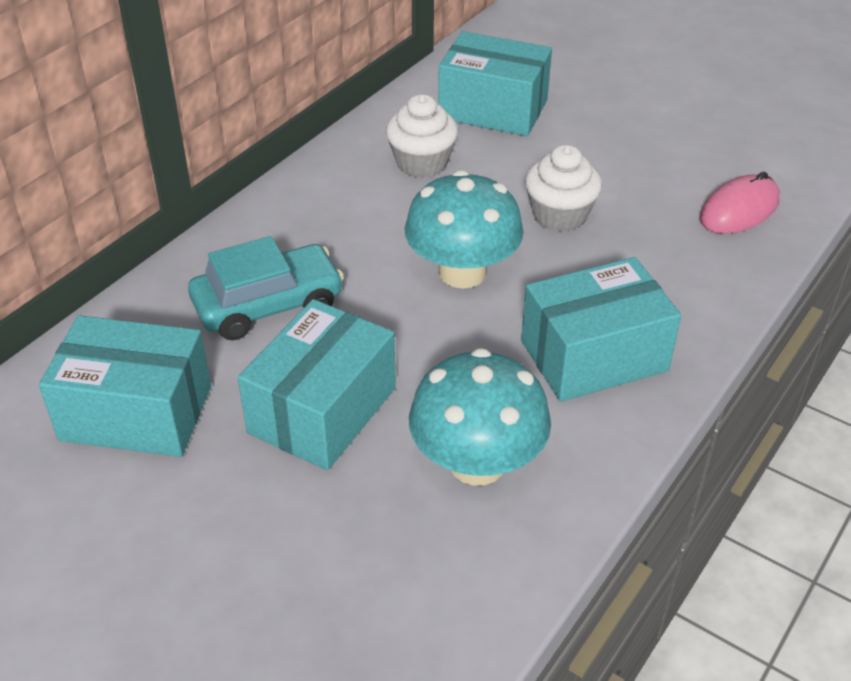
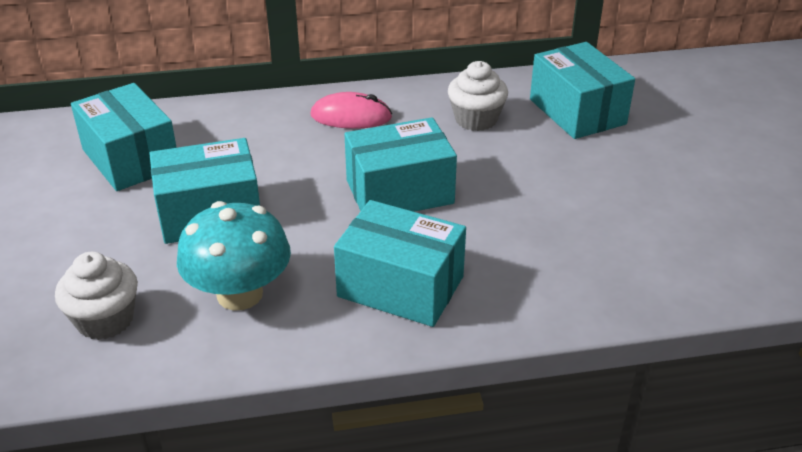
camera: 45 degrees right, 5 degrees down
turquoise car [188,236,344,340] -> none
turquoise mushroom [405,170,524,289] -> turquoise box [345,117,457,212]
white cupcake [525,144,602,232] -> white cupcake moved to [55,252,138,340]
pink mouse [699,172,780,234] -> pink mouse moved to [310,92,392,129]

